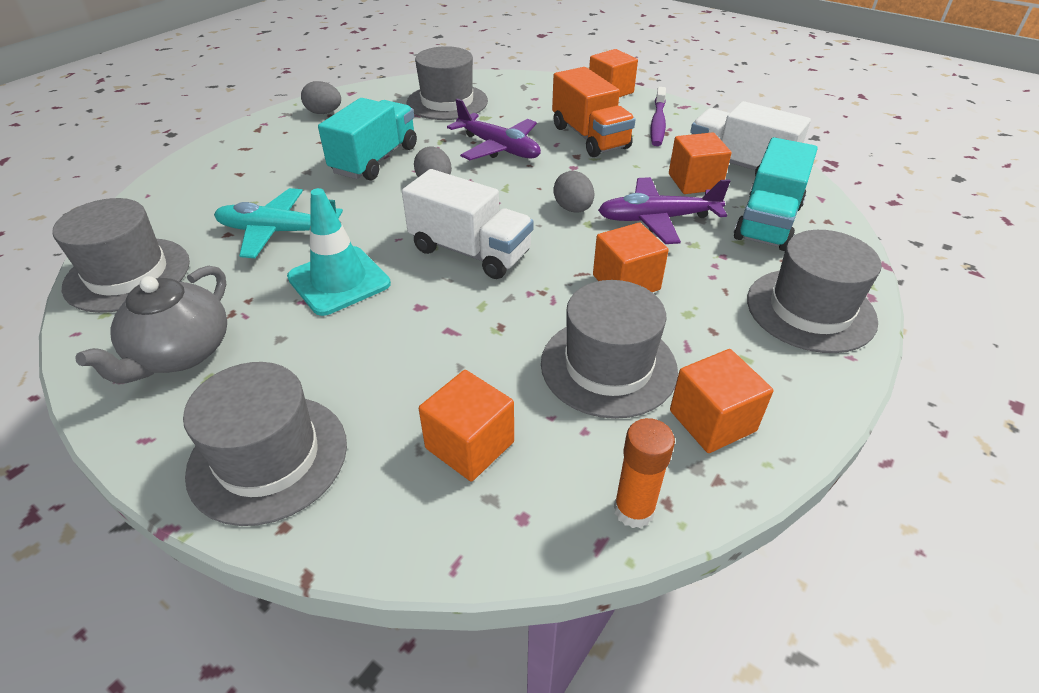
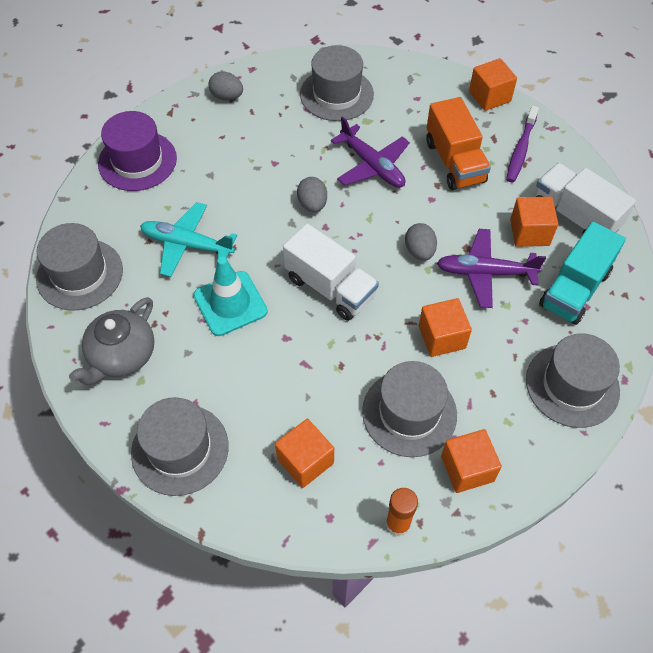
camera: 10 degrees right, 15 degrees up
turquoise truck [318,98,417,180] -> none
none -> purple hat [98,111,177,191]

